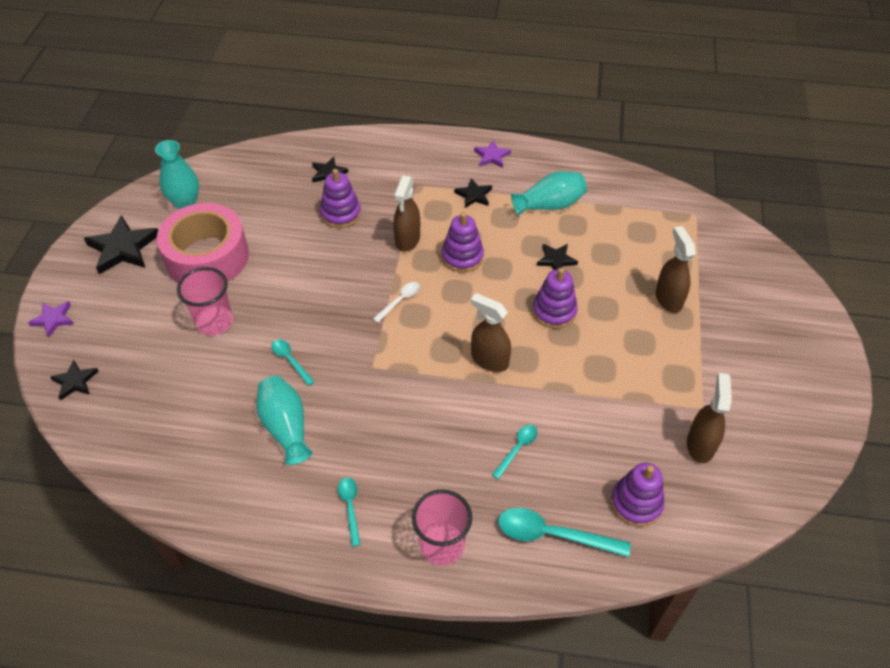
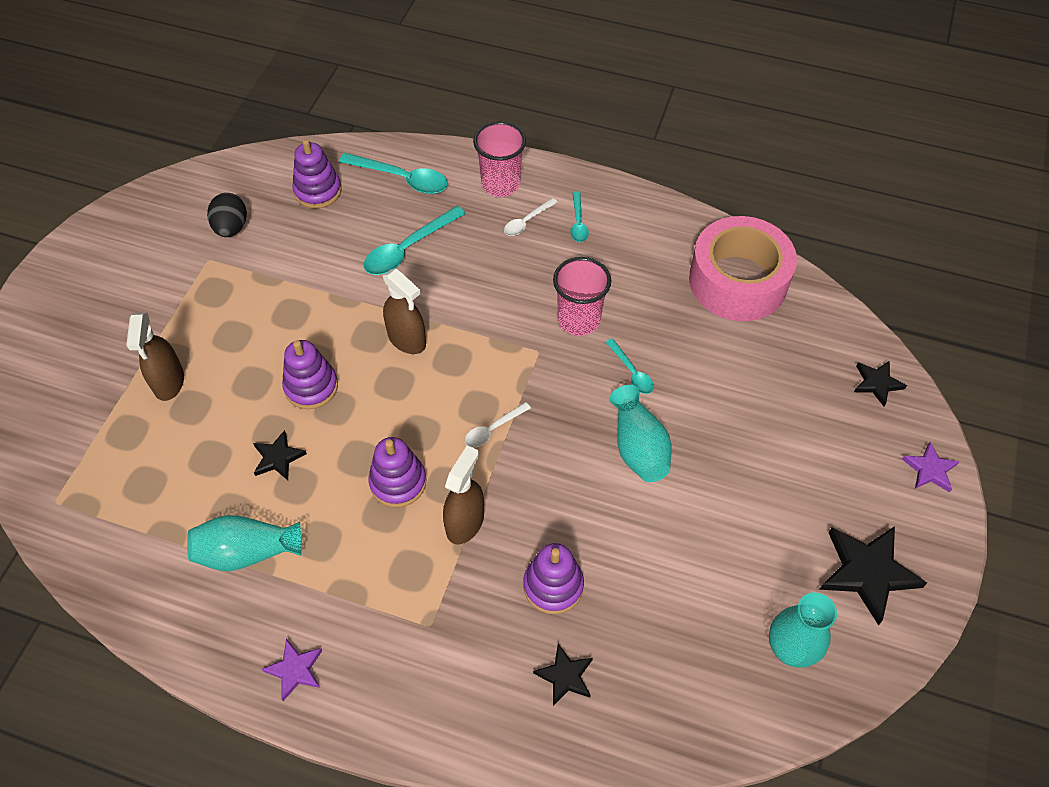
camera: 170 degrees left, 5 degrees up
pink tape [157,203,249,283] -> pink tape moved to [689,216,797,321]
pink cup [177,267,233,336] -> pink cup moved to [553,257,611,336]
turquoise vase [256,376,313,465] -> turquoise vase moved to [609,385,672,482]
black star [454,178,492,208] -> none
turquoise spoon [492,425,538,479] -> turquoise spoon [364,206,466,275], size x1.77
brown spray bottle [687,373,732,463] -> black egg [207,193,247,237]
none -> white spoon [504,198,558,236]

